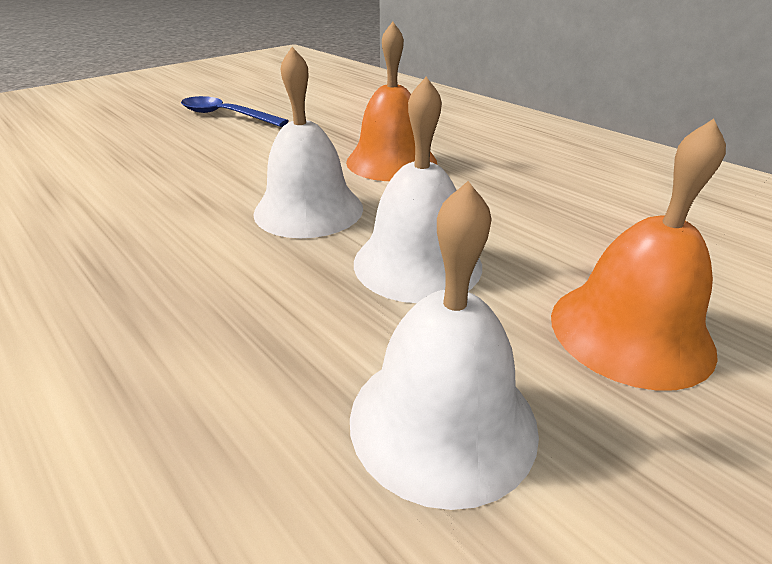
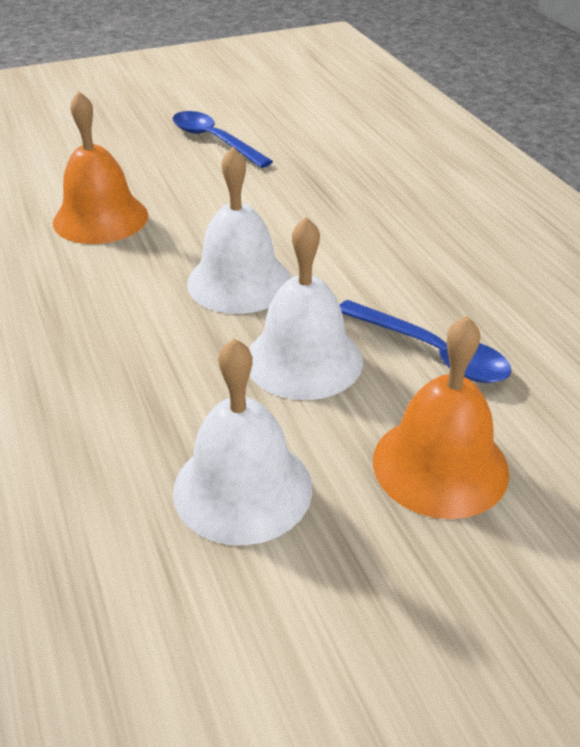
camera: 20 degrees right, 5 degrees up
orange bell [346,22,437,181] -> orange bell moved to [53,91,148,244]
none -> blue spoon [340,300,512,383]

